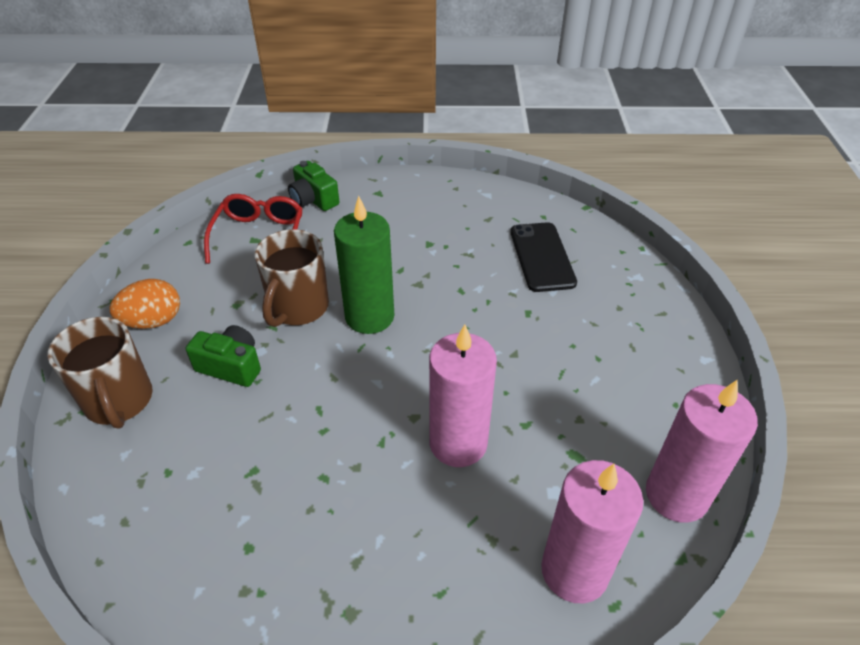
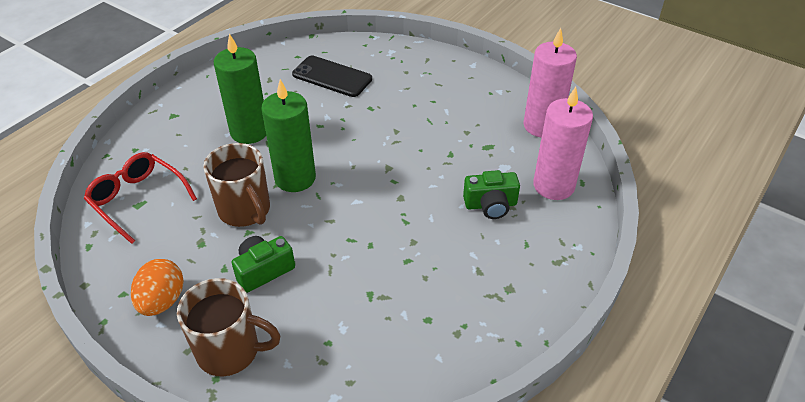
camera: 55 degrees left, 0 degrees up
green camera [288,161,339,211] -> green camera moved to [463,170,520,219]
pink candle [429,324,497,467] -> none
none -> green candle [214,33,266,144]

